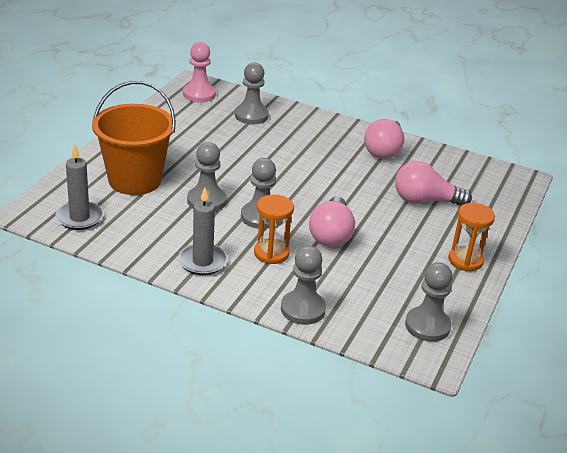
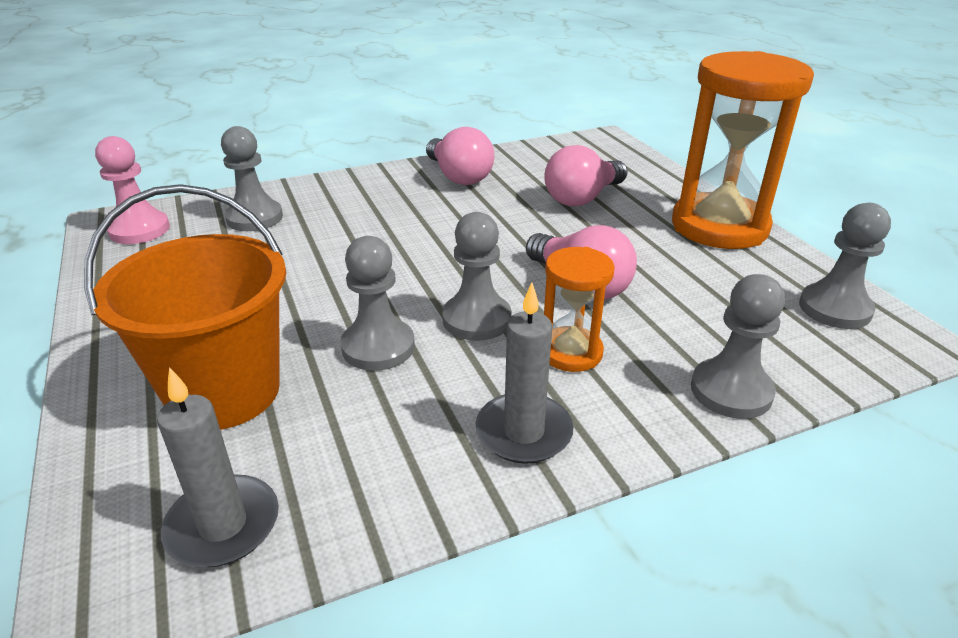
camera: 45 degrees left, 0 degrees up
orange hourglass [448,203,495,271] -> orange hourglass [672,51,814,249], size x1.98

